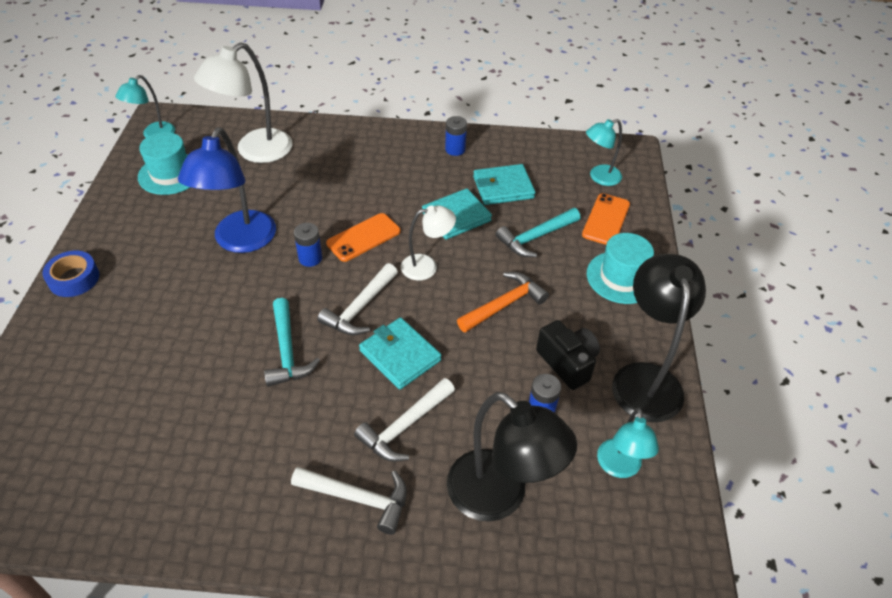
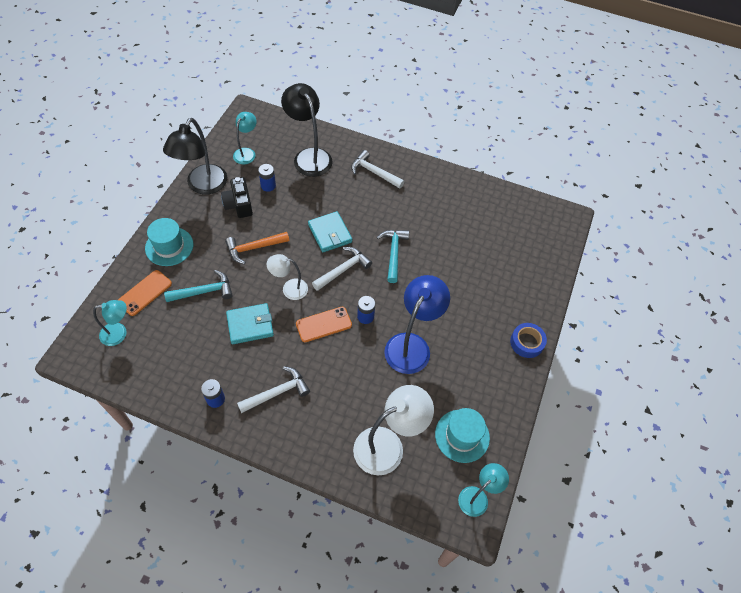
camera: 165 degrees left, 10 degrees up
white hammer [354,378,455,462] -> white hammer moved to [237,366,310,413]
turquoise wallet [473,164,535,205] -> none

